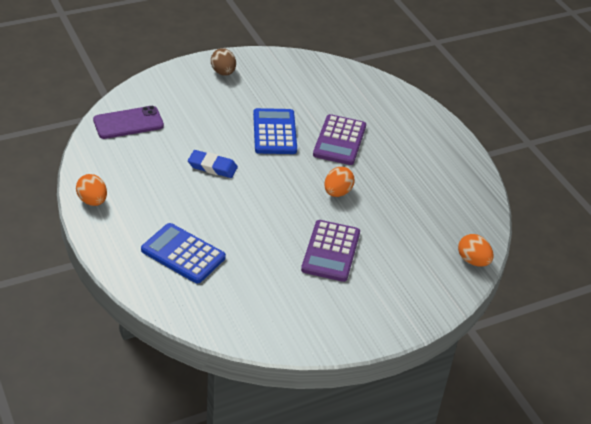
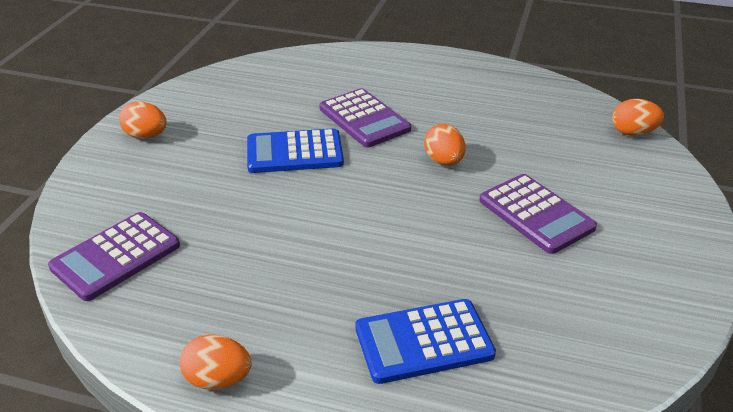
camera: 45 degrees left, 5 degrees down
purple phone [93,106,164,139] -> purple calculator [48,212,180,301]
blue eraser [188,150,238,178] -> none
brown egg [211,48,236,76] -> orange egg [119,101,166,139]
blue calculator [253,108,297,154] -> blue calculator turned 45 degrees counterclockwise [247,128,344,173]

